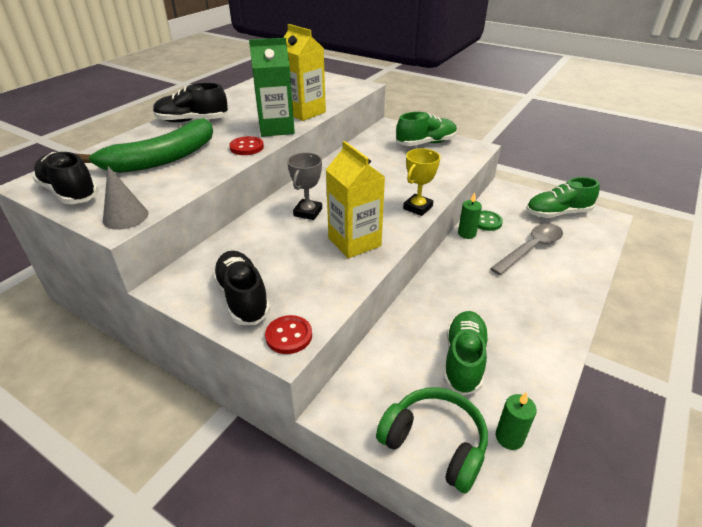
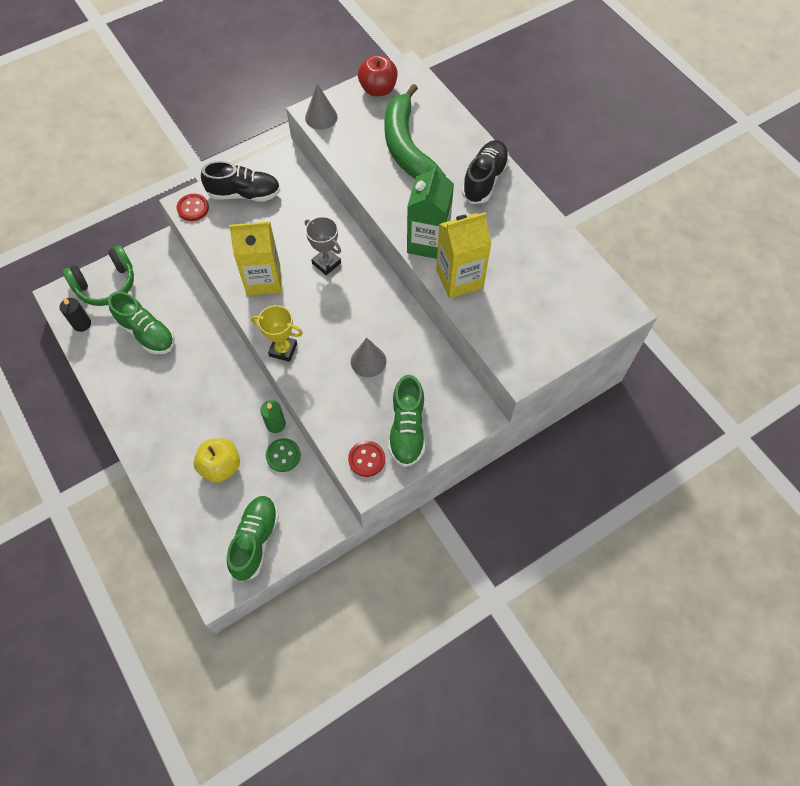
camera: 115 degrees right, 25 degrees up
black shoe [32,152,99,204] -> red apple [358,55,397,96]
red button [229,136,264,155] -> red button moved to [348,441,385,477]
yellow trophy [403,148,440,216] -> yellow trophy turned 45 degrees counterclockwise [251,305,303,362]
grey spoon [490,224,563,275] -> yellow apple [194,438,240,483]
green candle [496,392,537,450] -> black candle [60,297,91,332]
none -> grey cone [351,338,386,377]

